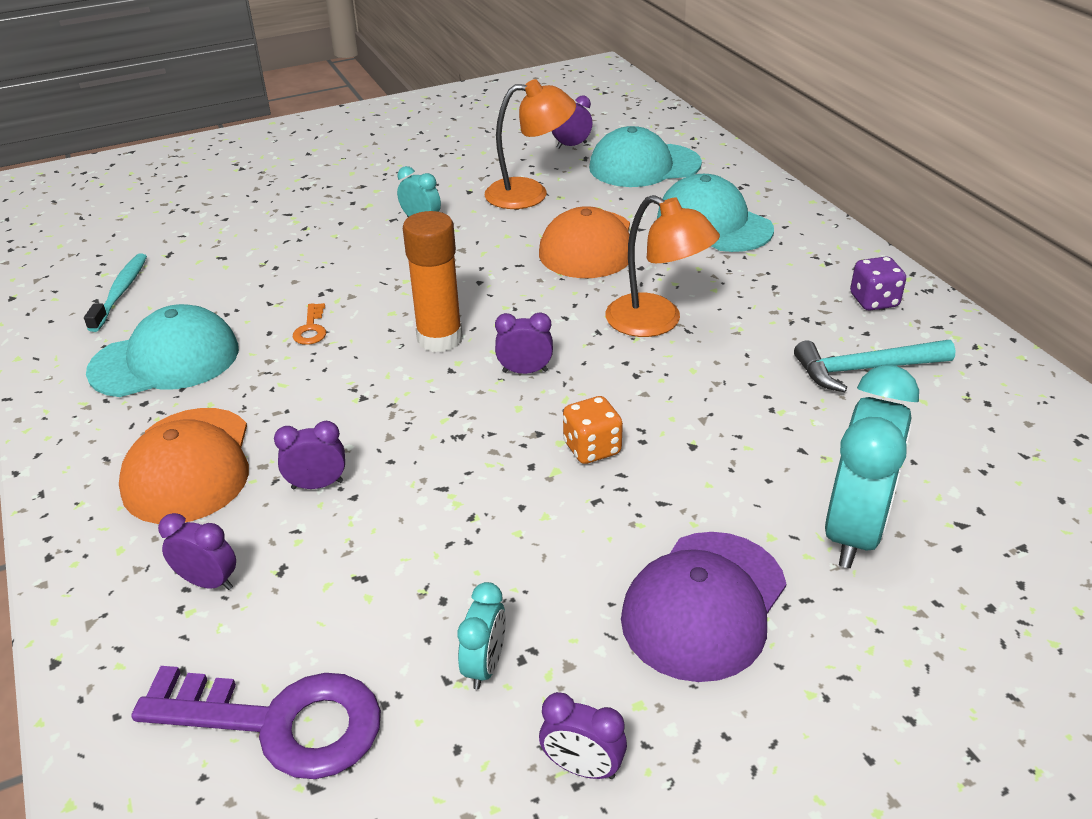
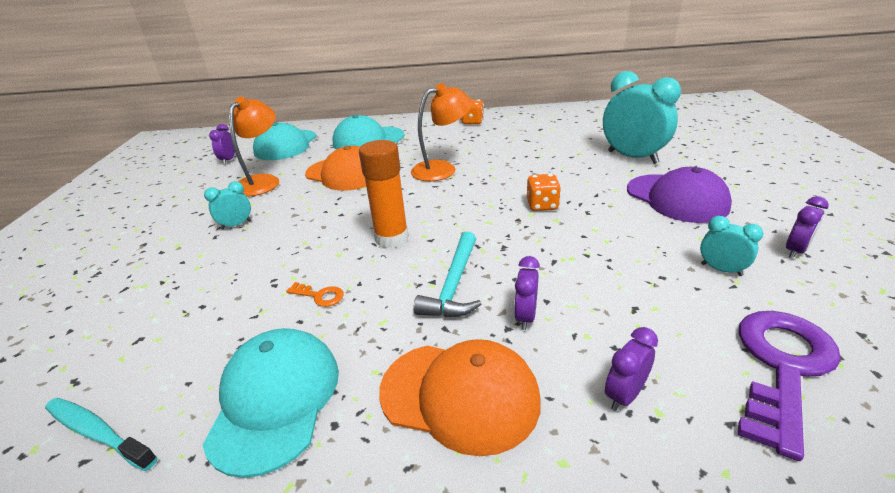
camera: 65 degrees left, 5 degrees down
purple clock [495,312,553,374] -> none
turquoise hammer [794,340,956,392] -> turquoise hammer moved to [413,232,481,317]
purple dice [850,257,906,311] -> orange dice [462,100,484,124]

